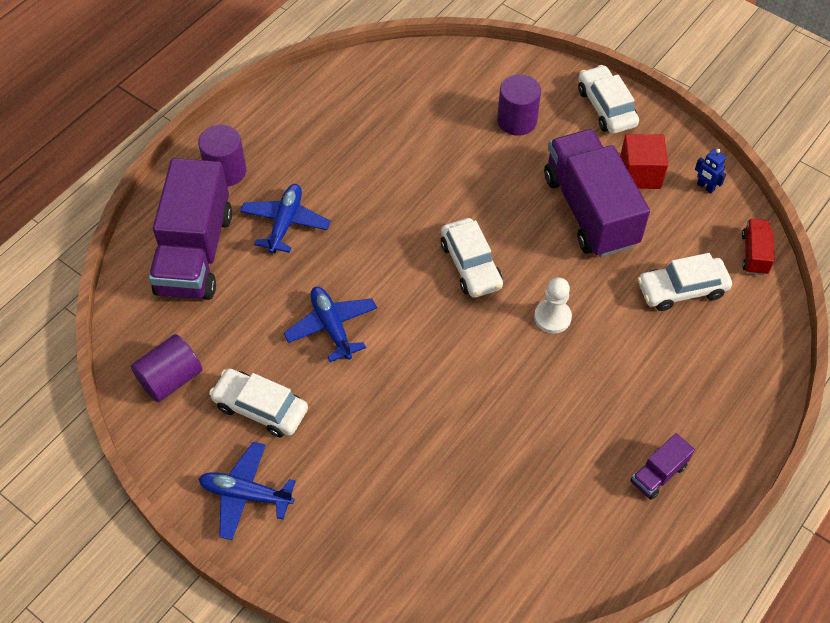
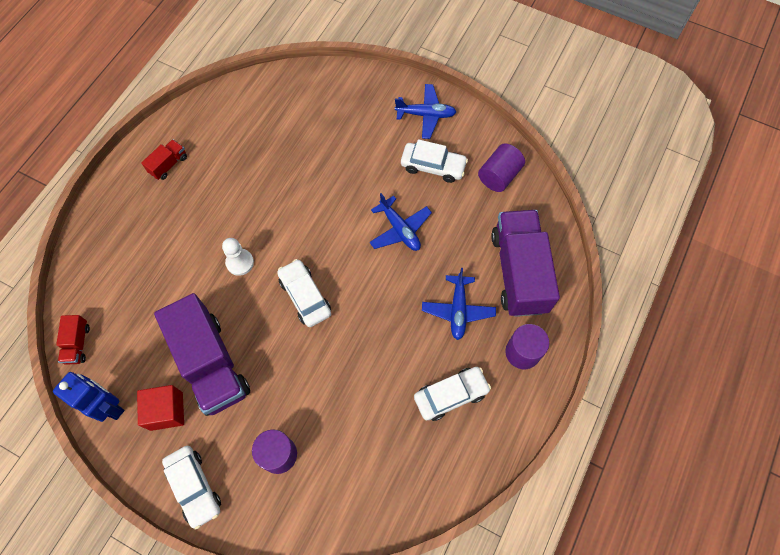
camera: 170 degrees right, 10 degrees up
purple truck [630,433,695,500] -> red truck [141,139,187,180]
white car [637,253,732,311] -> white car moved to [414,367,491,421]
blue robot [695,149,726,194] -> blue robot [53,372,125,422], size x2.00

